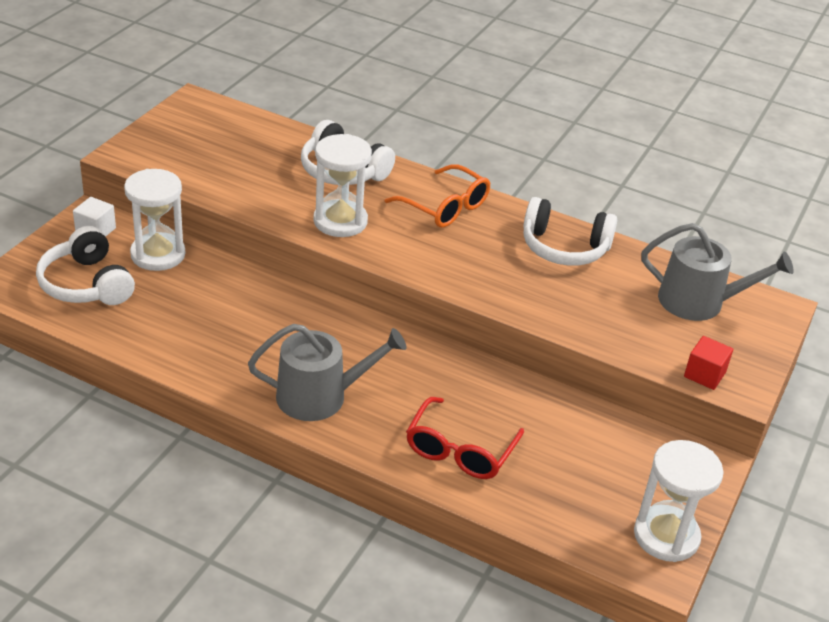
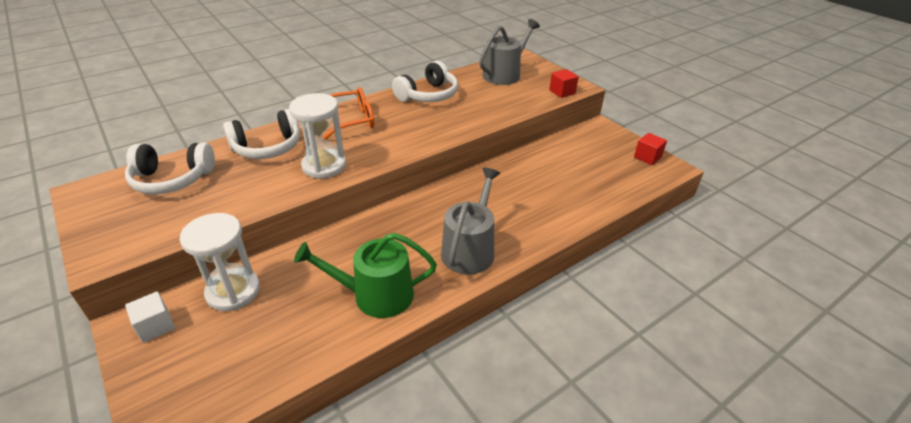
camera: 60 degrees left, 0 degrees up
white headphones [36,226,135,305] -> white headphones moved to [125,143,215,194]
red glasses [406,397,524,479] -> none
white hourglass [634,440,724,562] -> red cube [634,133,667,165]
none -> green watering can [294,233,437,318]

